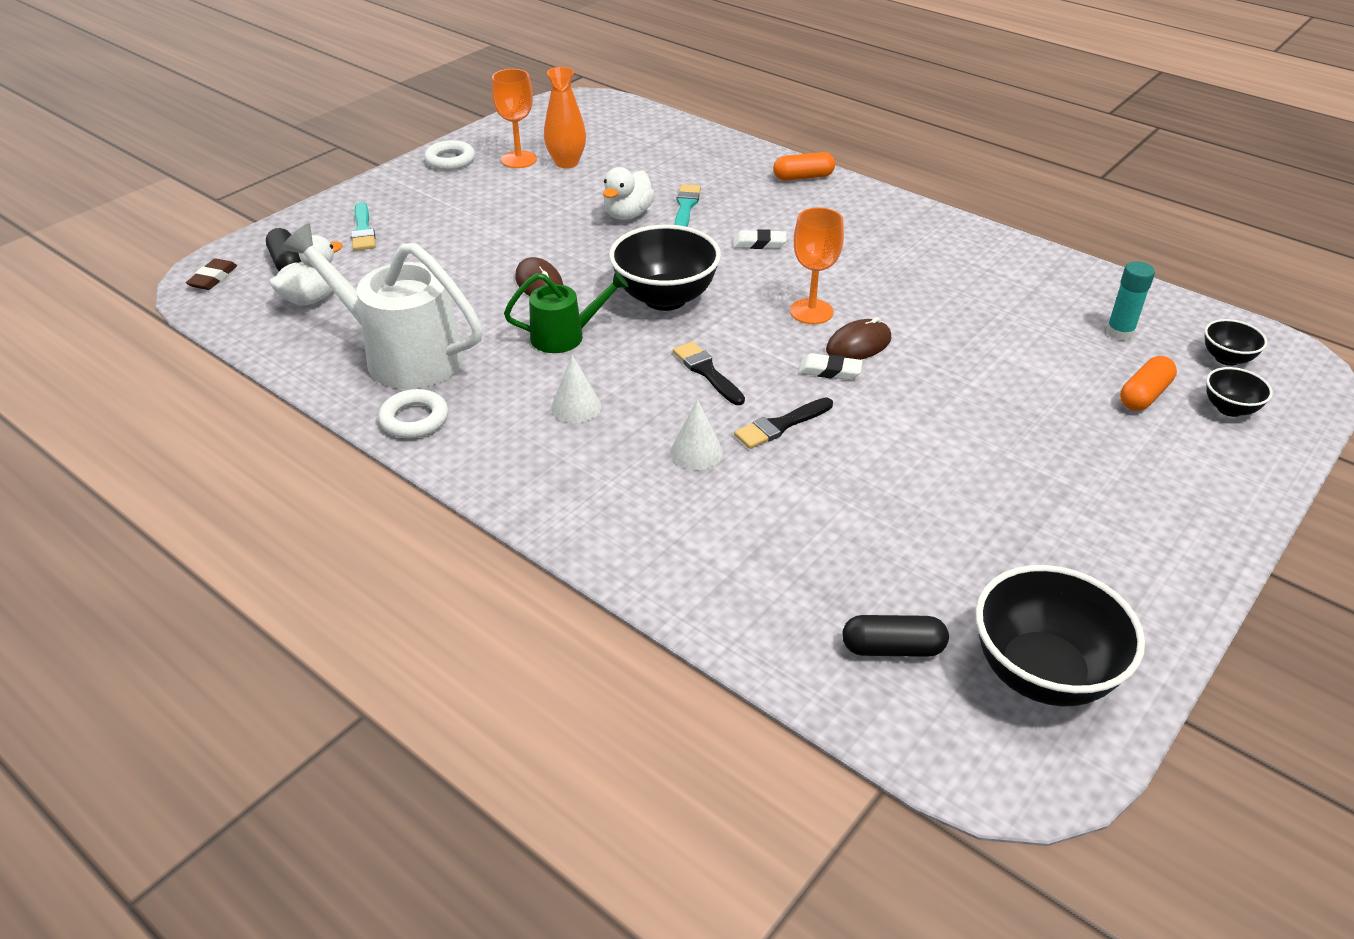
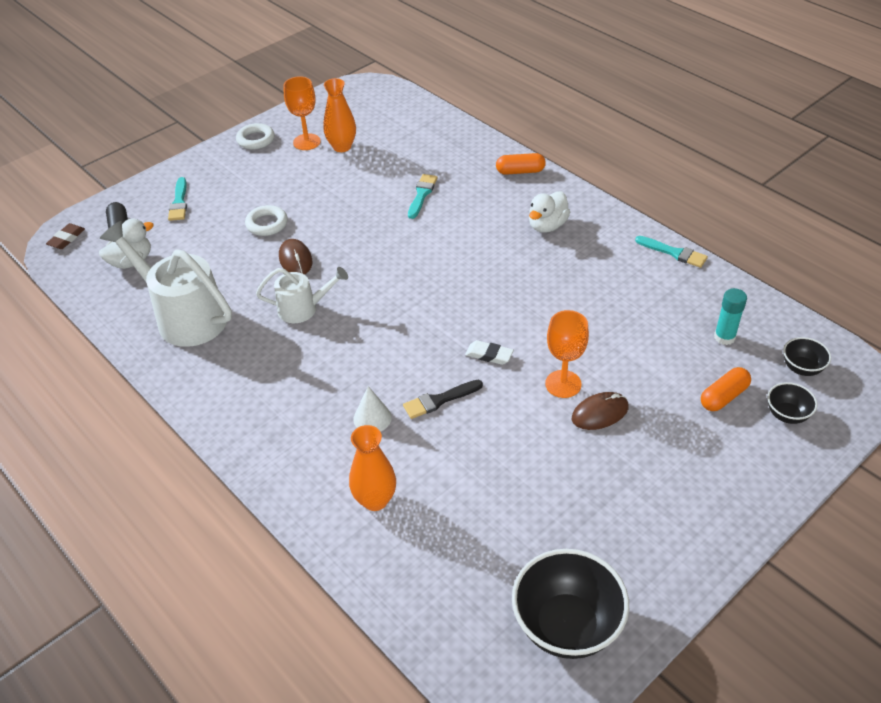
camera: 10 degrees right, 5 degrees up
white ring [378,389,448,439] -> white ring moved to [245,205,288,236]
green watering can [504,271,629,353] -> white watering can [256,267,348,323]
white cone [551,355,601,423] -> none
white duck [603,167,655,220] -> white duck moved to [529,191,570,233]
black bowl [609,225,721,311] -> none
black brush [673,341,745,405] -> none
white eraser [733,229,787,249] -> none
orange goblet [790,207,844,324] -> orange goblet moved to [545,310,589,398]
brown mouse [826,317,891,360] -> brown mouse moved to [572,392,629,430]
black capsule [842,615,949,657] -> none
none -> orange vase [349,425,396,511]
none -> turquoise brush [635,236,708,268]

